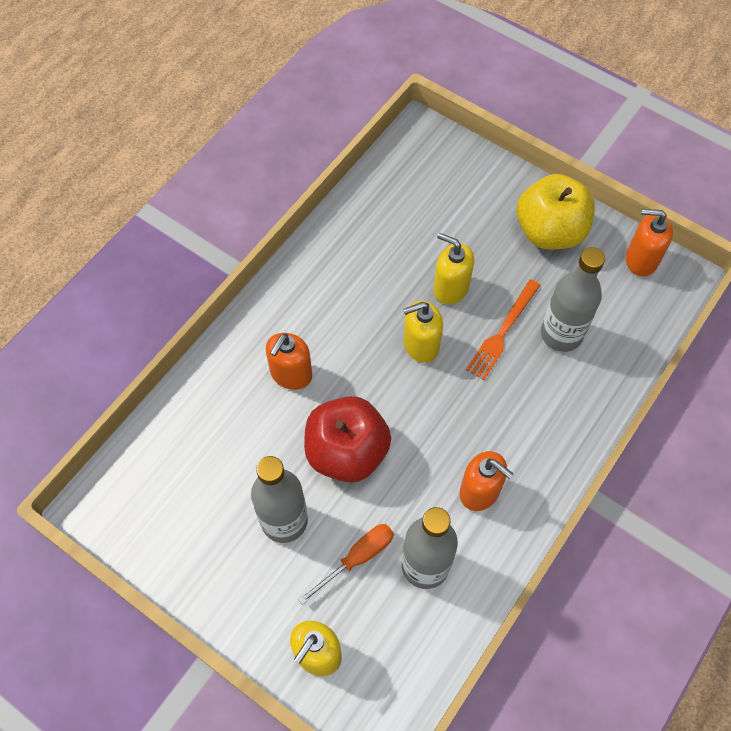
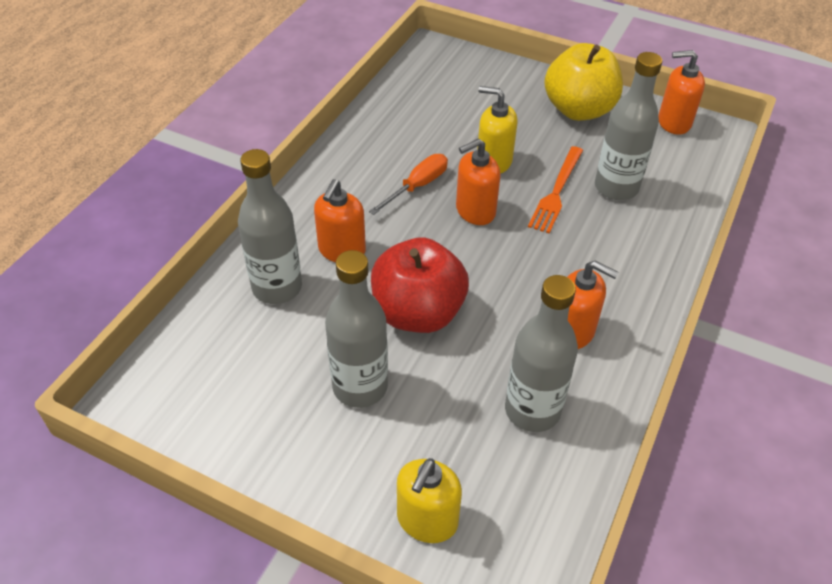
camera: 10 degrees left, 15 degrees down
orange screwdriver [298,524,394,605] -> orange screwdriver moved to [369,154,448,215]
yellow soap dispenser [403,301,443,363] -> orange soap dispenser [456,138,501,225]
none -> grey bottle [238,149,302,304]

